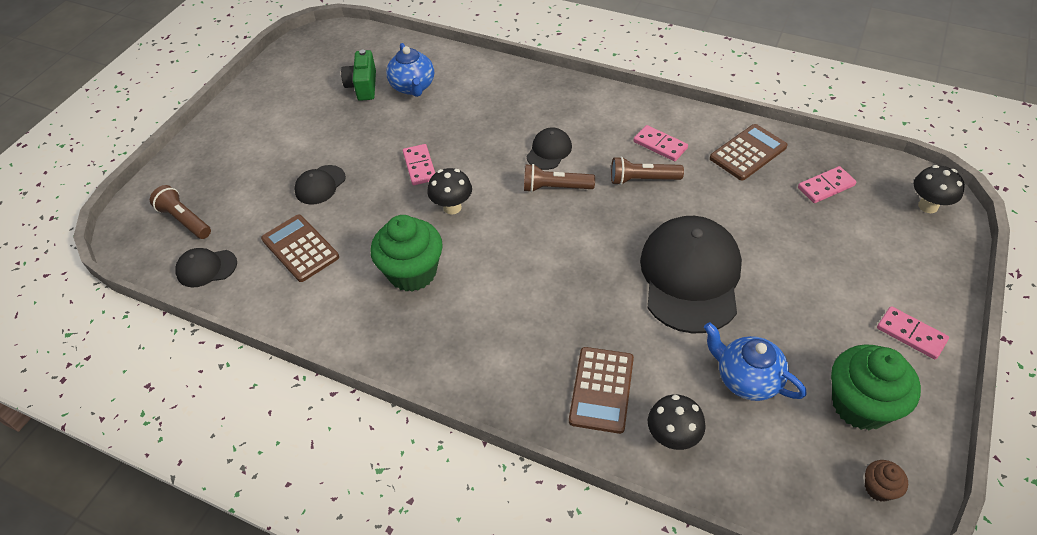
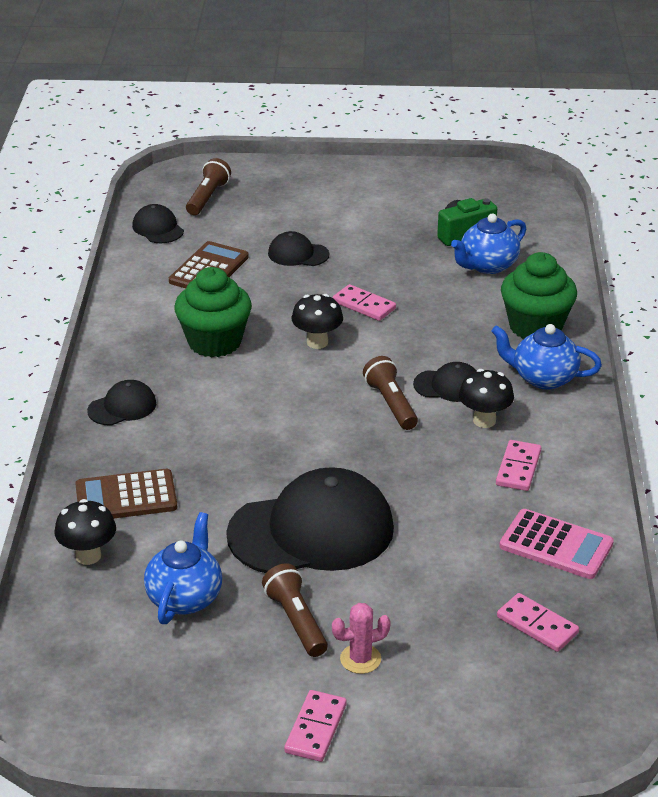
camera: 65 degrees right, 15 degrees down
pink domino [403,144,435,185] -> pink domino turned 75 degrees clockwise [333,284,396,321]
brown flashlight [611,156,684,185] -> brown flashlight moved to [262,563,328,657]
brown calculator [710,124,788,181] -> pink calculator [499,509,614,579]
green cupcake [831,344,921,430] -> green cupcake moved to [501,252,577,339]
brown cupcake [865,460,908,502] -> none
black mushroom [914,165,965,213] -> black mushroom moved to [459,369,514,428]
none -> black cap [87,380,156,426]
none -> pink cactus [332,603,391,674]
none -> blue teapot [491,324,602,389]

